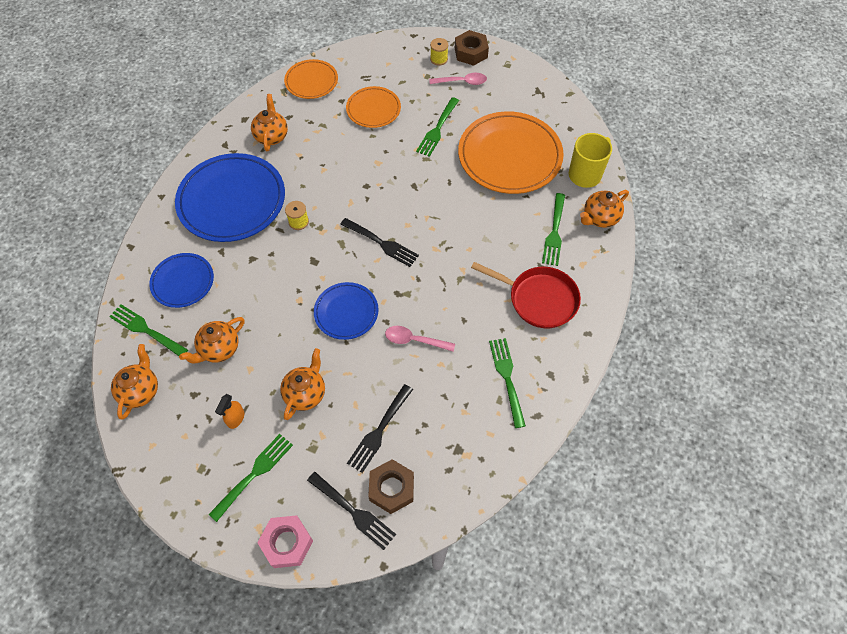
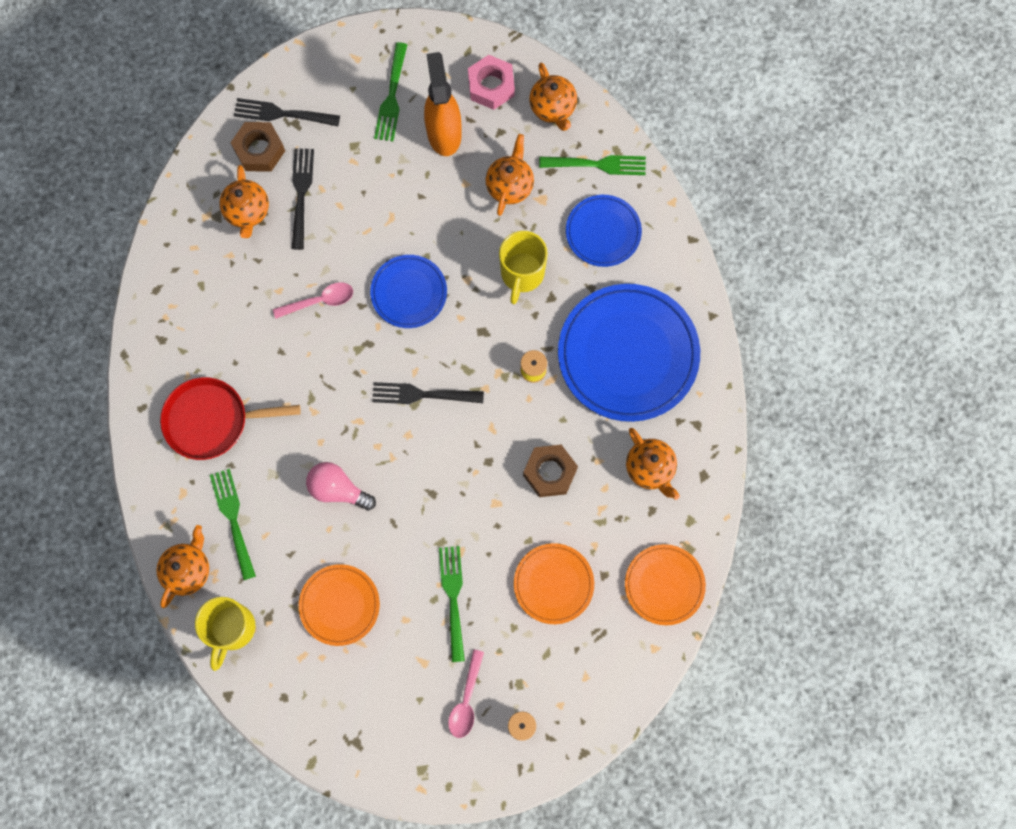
camera: 150 degrees right, 15 degrees up
orange spray bottle [215,394,244,429] -> orange spray bottle [424,52,462,156], size x2.11
pink nut [257,515,313,568] -> pink nut moved to [468,55,515,110]
orange teapot [280,348,325,420] -> orange teapot moved to [219,165,269,238]
pink spoon [429,73,487,85] -> pink spoon turned 45 degrees counterclockwise [448,649,484,738]
brown nut [455,30,489,66] -> brown nut moved to [523,445,578,497]
orange plate [458,111,564,194] -> orange plate [299,564,380,646], size x0.55
green fork [489,338,526,428] -> none
none -> pink light bulb [306,462,376,511]
none -> yellow mug [499,231,548,304]

